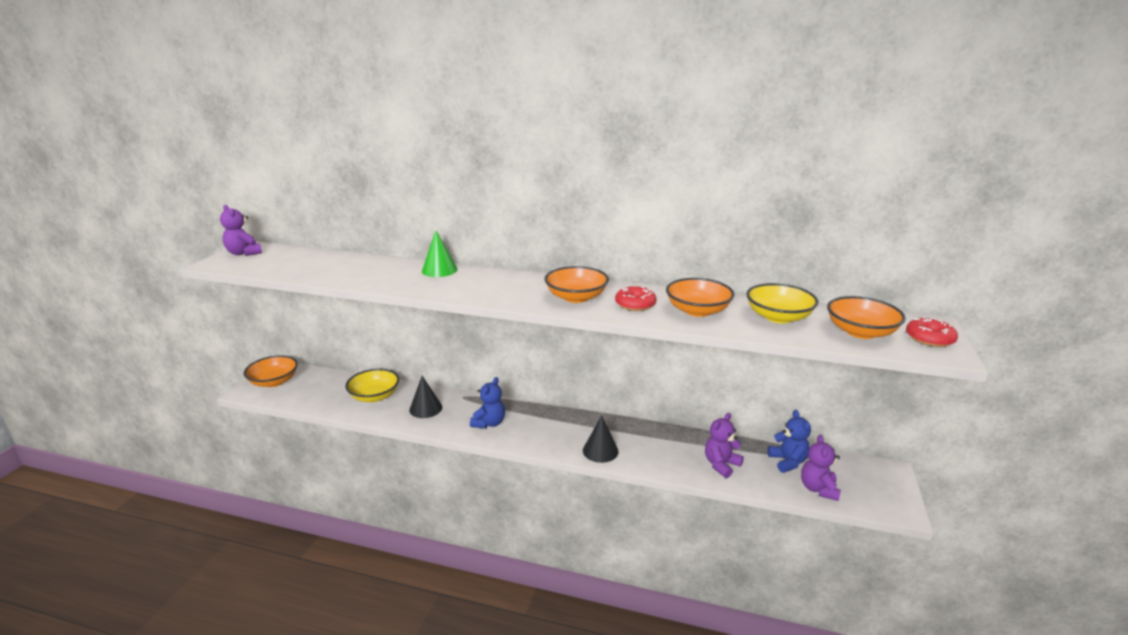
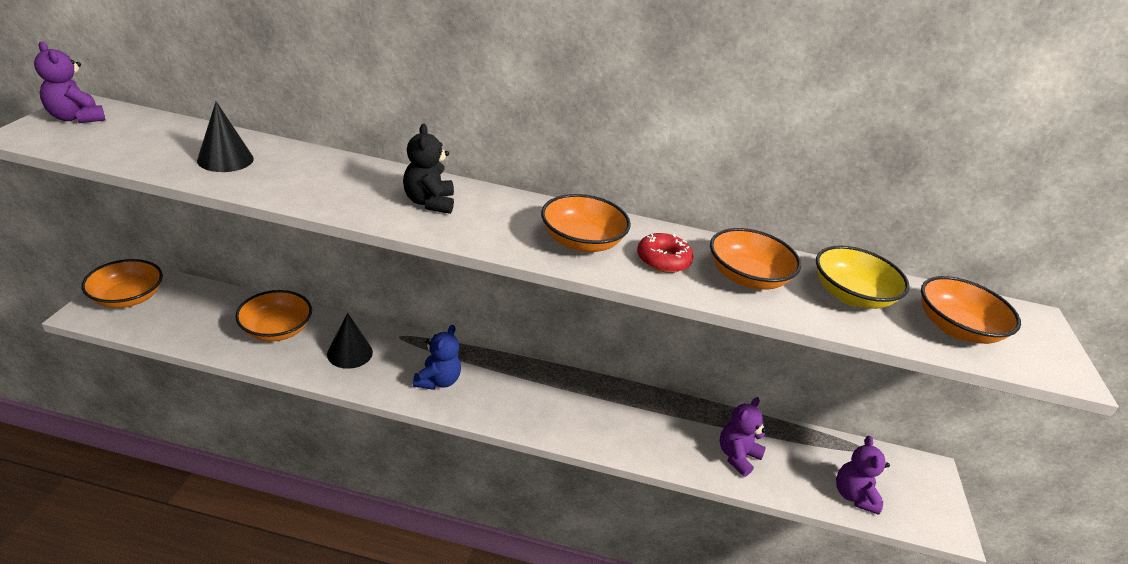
camera: 10 degrees left, 10 degrees up
yellow bowl [345,369,399,402] -> orange bowl [235,290,312,341]
green cone [422,231,457,277] -> none
black cone [583,416,619,463] -> black cone moved to [197,102,254,172]
blue teddy bear [768,410,811,473] -> none
red donut [906,317,958,347] -> none
none -> black teddy bear [403,124,454,214]

